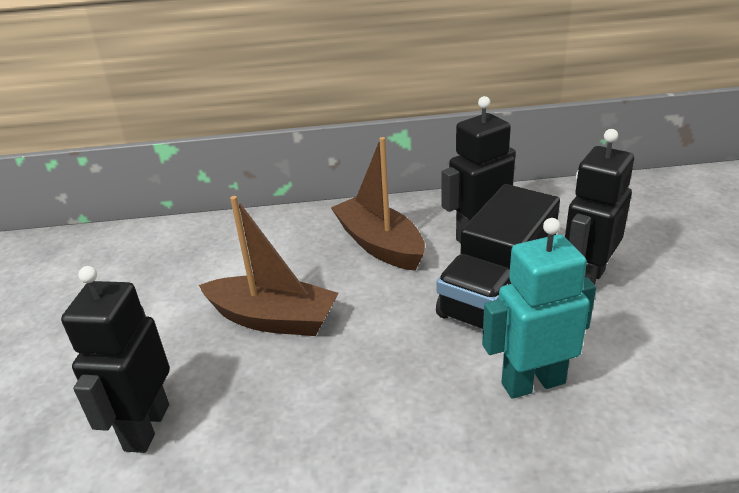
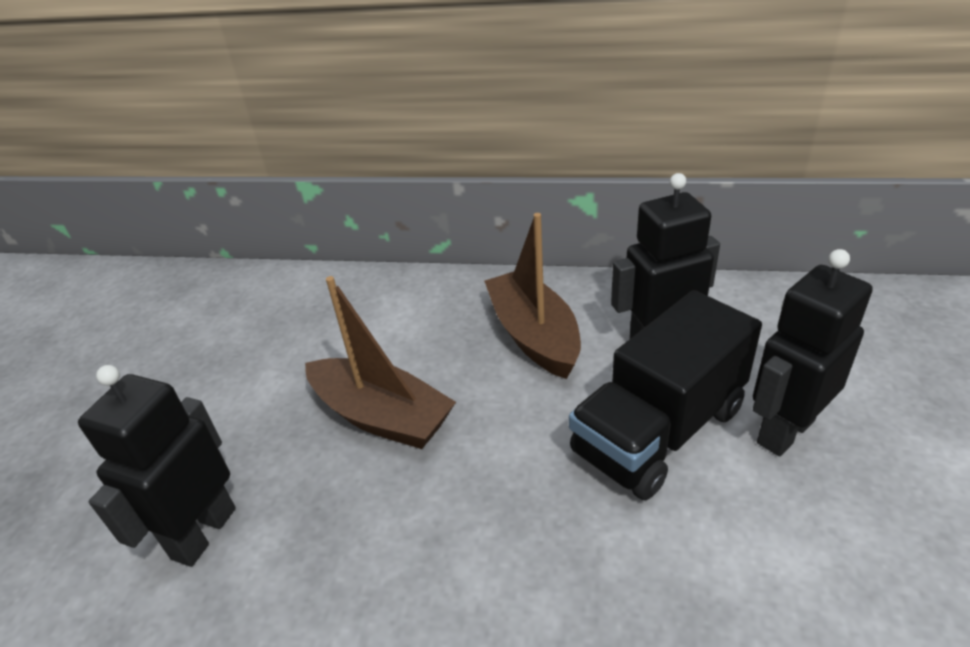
camera: 15 degrees right, 5 degrees up
turquoise robot [482,218,596,399] -> none

